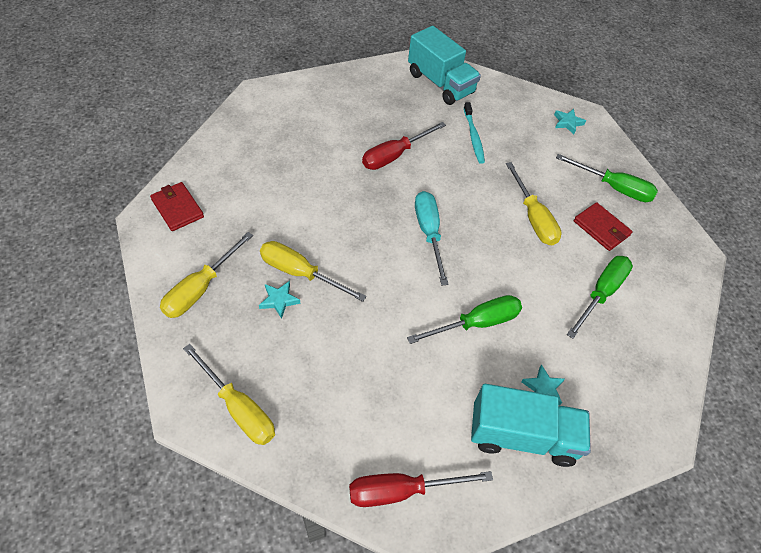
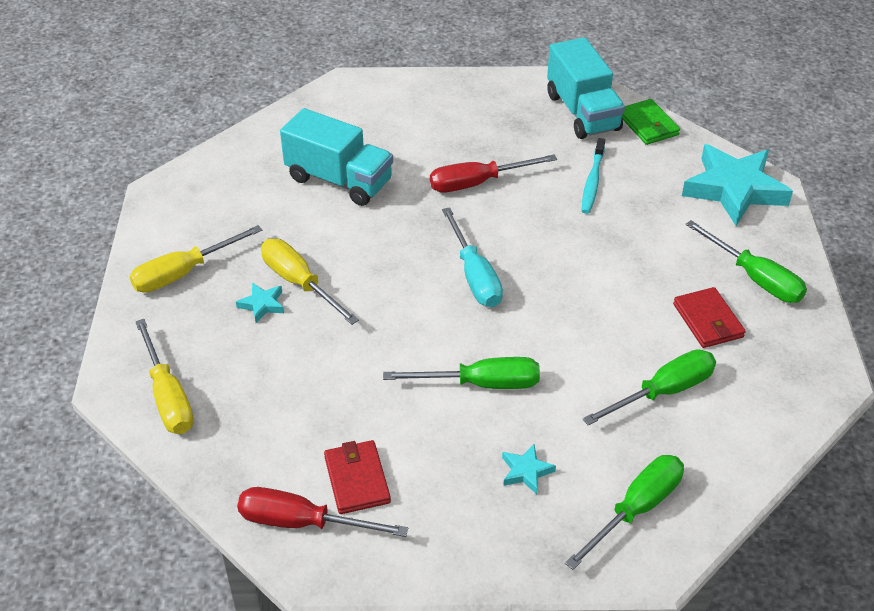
camera: 25 degrees right, 10 degrees down
red wallet [150,182,204,231] -> red wallet moved to [324,440,391,514]
turquoise screwdriver [415,191,449,285] -> turquoise screwdriver turned 150 degrees clockwise [442,207,503,307]
turquoise truck [471,384,591,467] -> turquoise truck moved to [280,108,393,206]
yellow screwdriver [506,162,562,246] -> none
turquoise star [554,109,586,134] -> turquoise star [682,144,793,226], size x2.36
none -> green screwdriver [565,455,684,570]
none -> green wallet [622,99,680,145]

